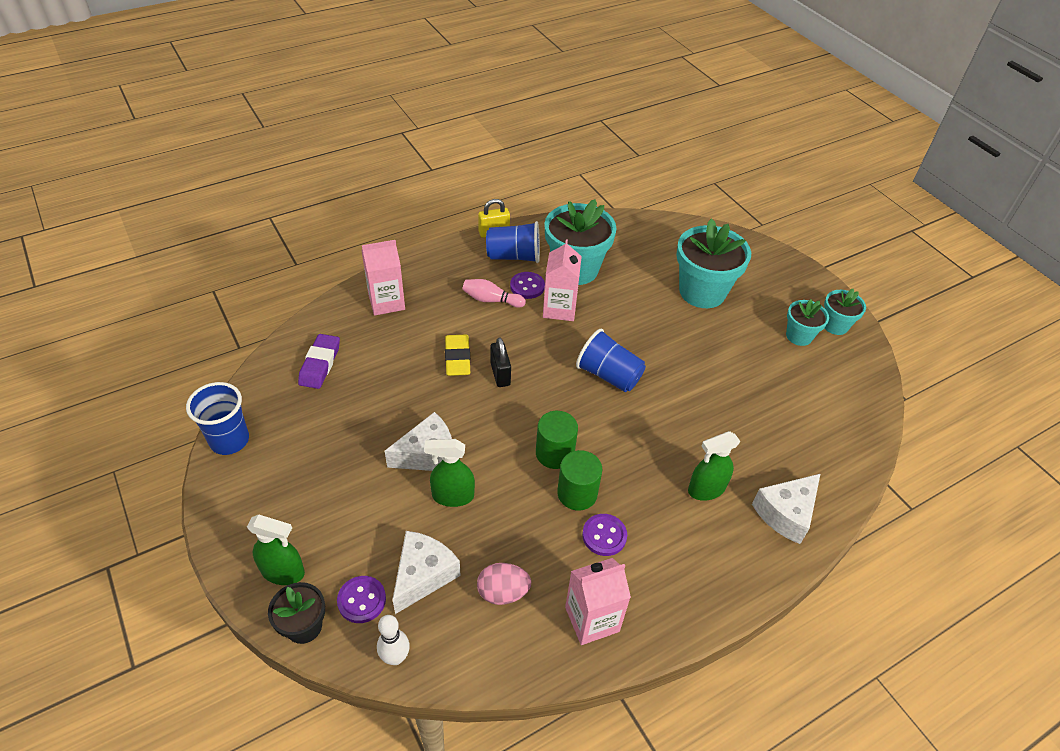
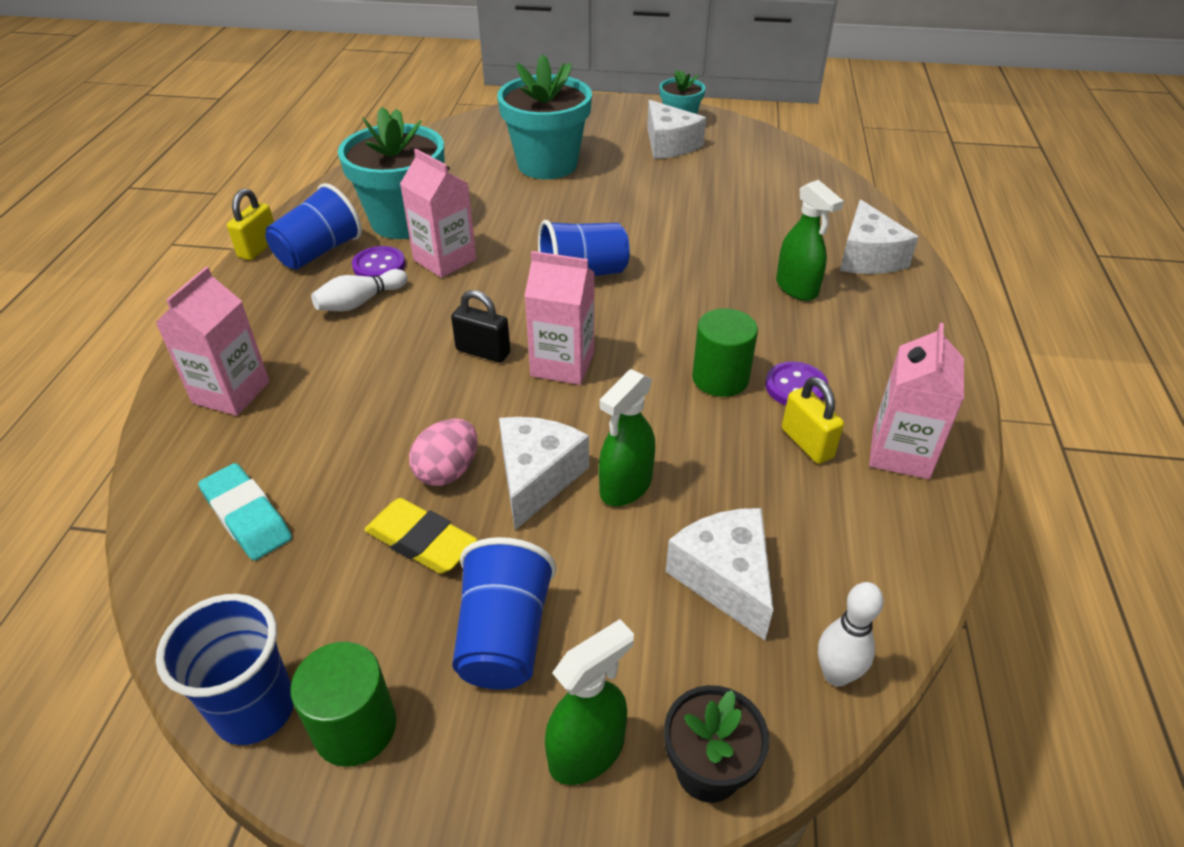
camera: 50 degrees left, 5 degrees down
purple eraser [298,334,340,389] -> turquoise eraser [198,463,292,561]
purple button [337,576,386,623] -> none
yellow eraser [445,335,470,376] -> yellow eraser moved to [365,498,477,574]
pink bowling pin [462,279,526,308] -> white bowling pin [311,269,408,312]
pink egg [477,563,531,605] -> pink egg moved to [409,419,477,486]
green cylinder [536,411,578,469] -> green cylinder moved to [290,642,396,767]
green spray bottle [688,431,740,501] -> green spray bottle turned 45 degrees counterclockwise [776,180,844,301]
turquoise flower pot [786,299,829,346] -> white cheese [647,100,706,159]
none -> blue cup [452,537,556,690]
none -> pink carton [525,251,595,385]
none -> yellow padlock [782,377,844,464]

